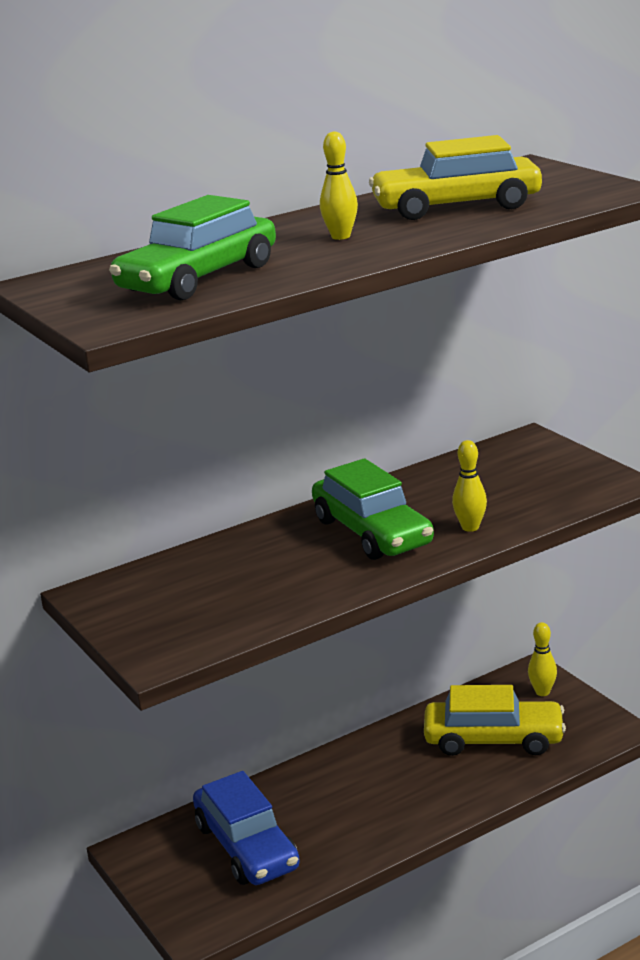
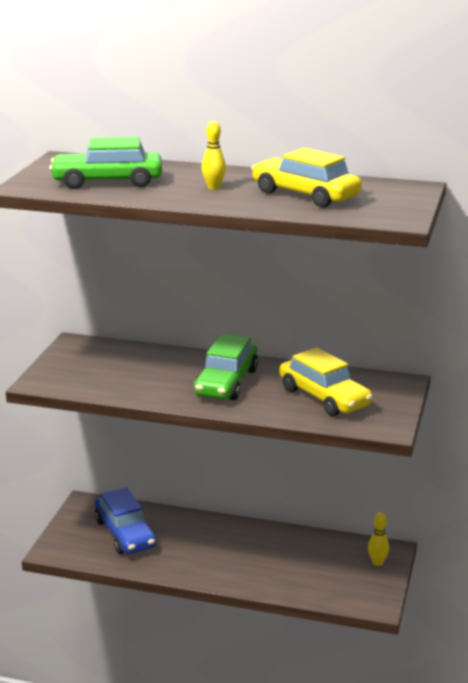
camera: 45 degrees right, 0 degrees up
blue car [193,771,300,885] -> blue car turned 45 degrees counterclockwise [95,487,156,554]
yellow car [424,685,566,756] -> yellow car moved to [280,347,373,416]
yellow bowling pin [452,440,487,532] -> none

